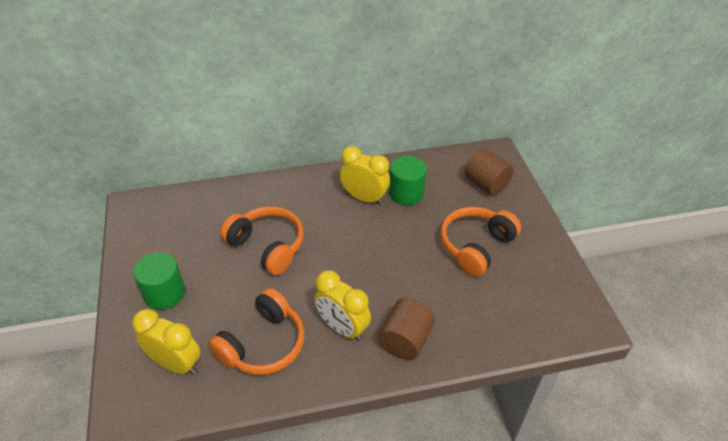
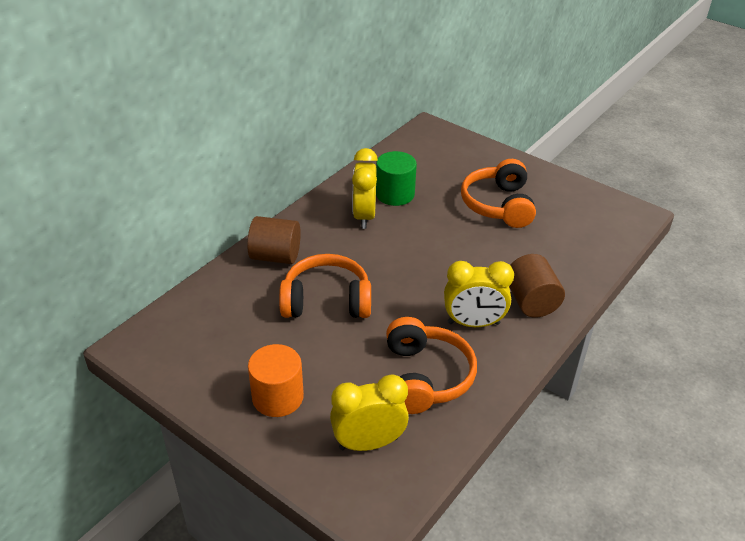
camera: 40 degrees left, 5 degrees down
green cylinder [133,252,185,310] -> orange cylinder [248,344,304,417]
yellow clock [340,146,390,205] -> yellow clock turned 75 degrees counterclockwise [352,148,378,229]
brown cylinder [464,148,514,195] -> brown cylinder moved to [247,216,301,264]

